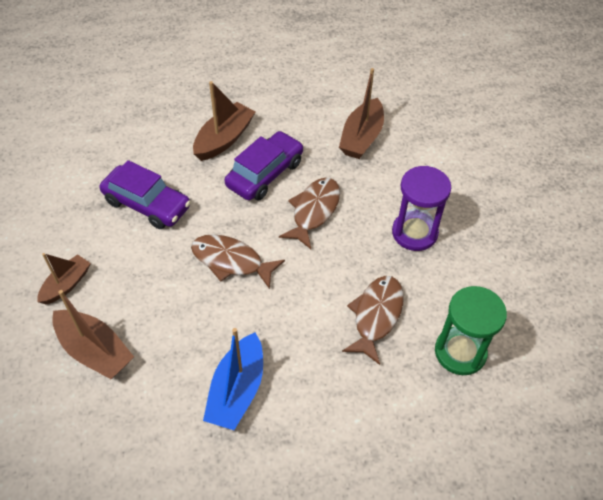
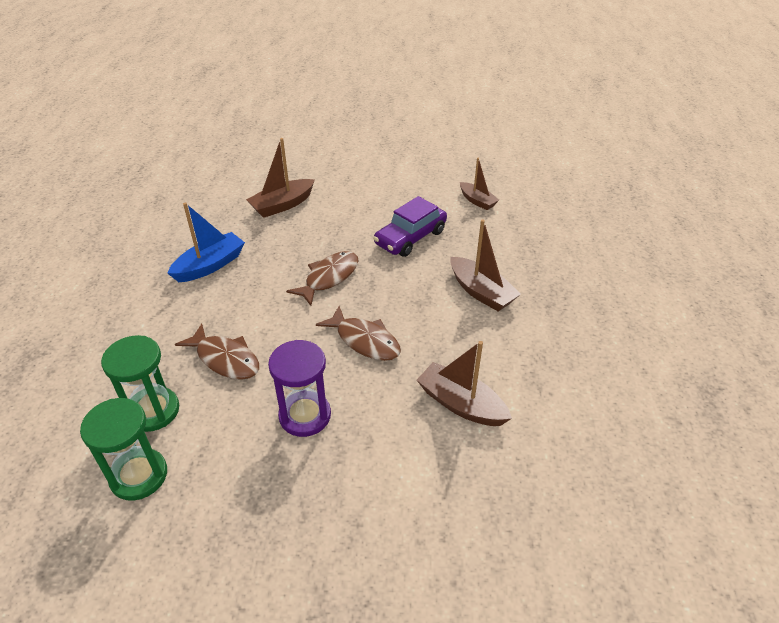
camera: 105 degrees right, 10 degrees down
brown boat [37,253,91,304] -> brown boat moved to [460,158,499,210]
blue boat [203,328,263,430] -> blue boat turned 105 degrees clockwise [167,202,245,282]
purple car [225,131,303,200] -> none
none -> green hourglass [80,398,167,501]

